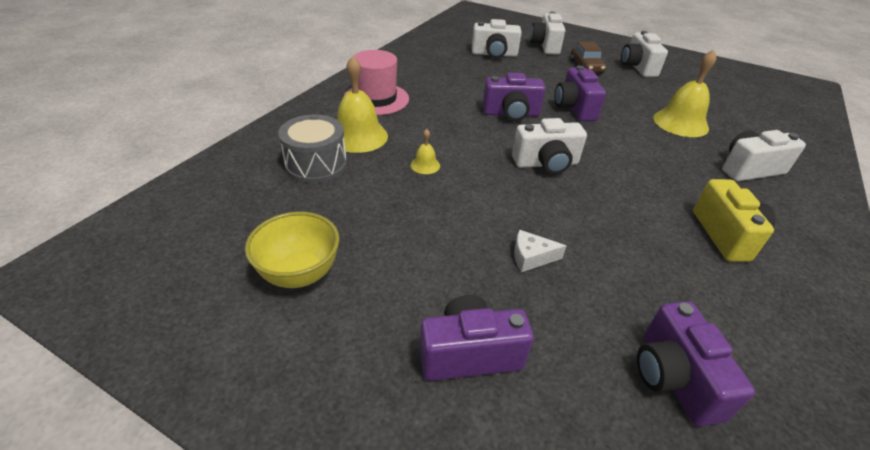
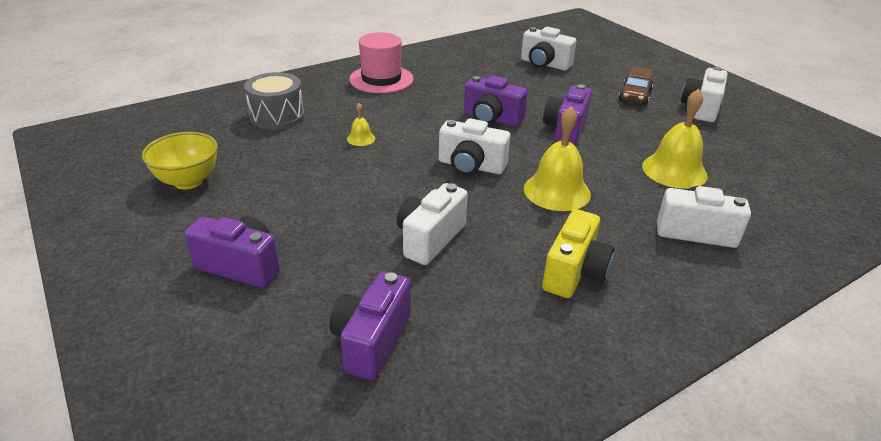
camera: 30 degrees right, 5 degrees down
yellow bell [337,56,388,153] -> yellow bell moved to [524,107,591,211]
white cheese [514,230,567,272] -> none
white camera [530,11,565,55] -> white camera moved to [397,183,468,265]

